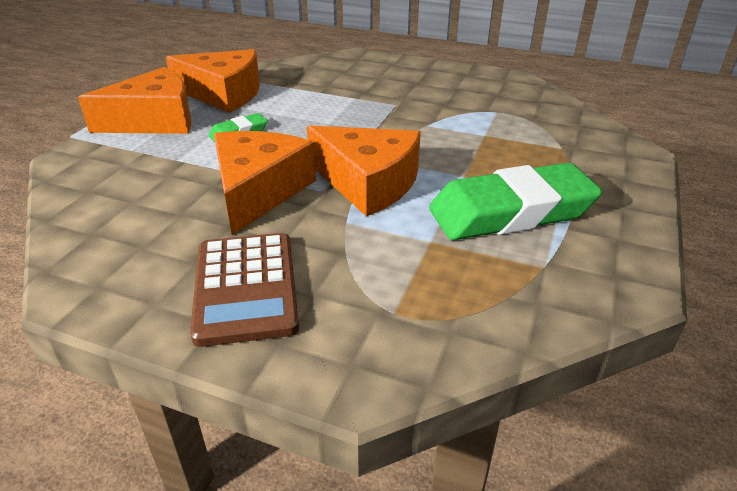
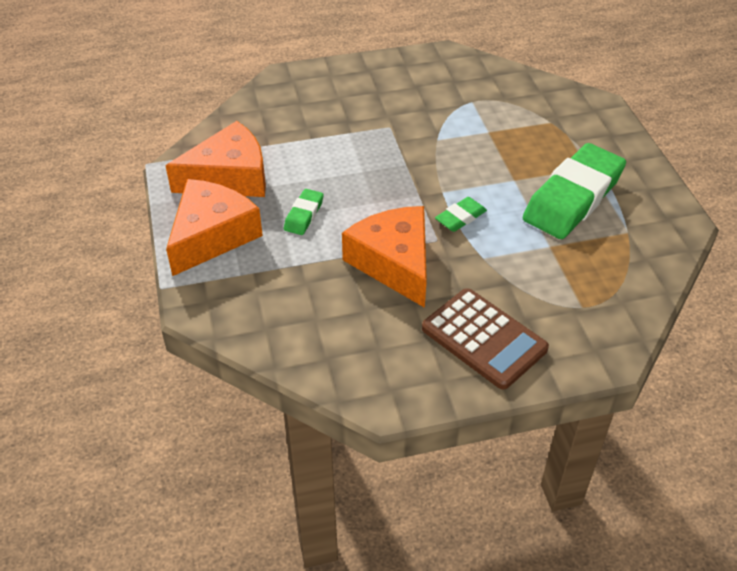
camera: 35 degrees left, 10 degrees up
orange cheese [307,126,421,217] -> green eraser [435,197,487,232]

